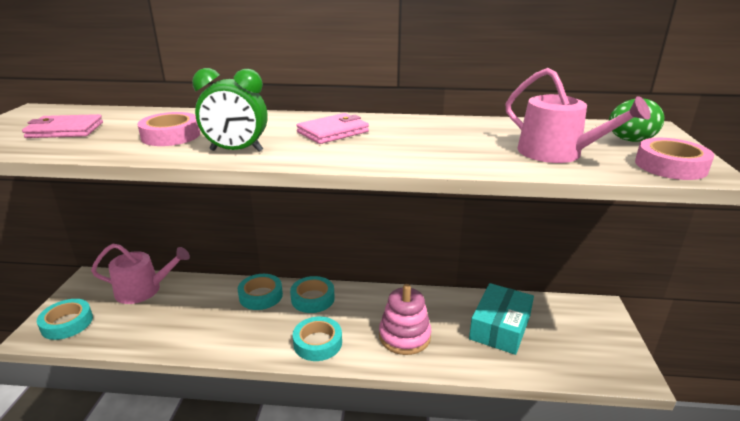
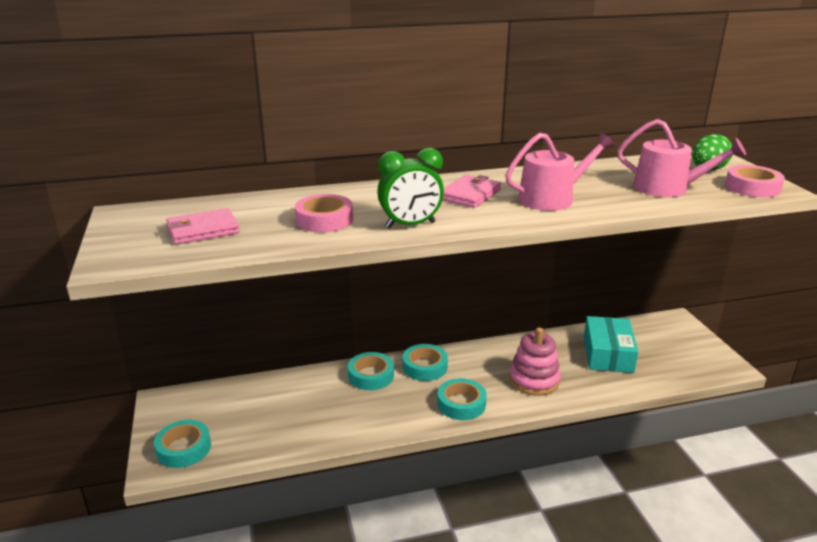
camera: 20 degrees left, 0 degrees up
pink watering can [91,244,190,304] -> pink watering can moved to [505,133,615,211]

